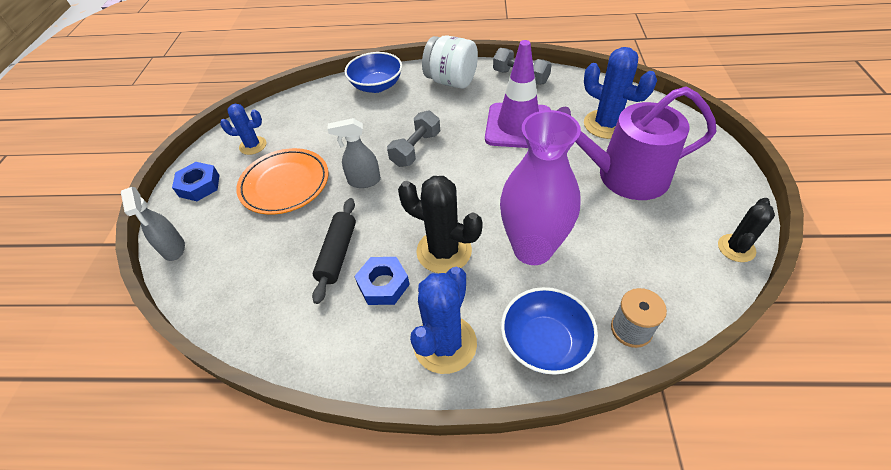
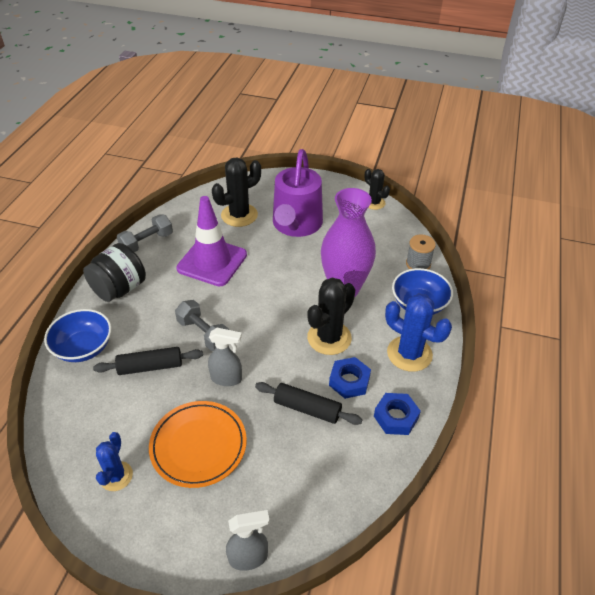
camera: 80 degrees left, 5 degrees down
blue nut [172,162,220,201] -> blue nut moved to [374,393,421,435]
grey spray bottle [327,118,381,188] -> grey spray bottle turned 90 degrees counterclockwise [208,328,242,386]
white jar [422,35,478,89] -> black jar [83,243,146,302]
blue cactus [584,47,657,139] -> black cactus [212,158,261,227]
none -> black rolling pin [93,347,203,375]

